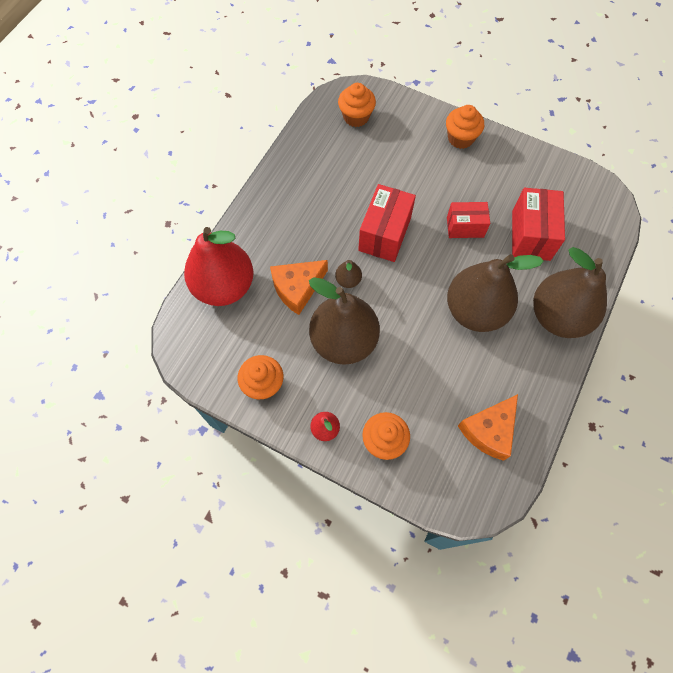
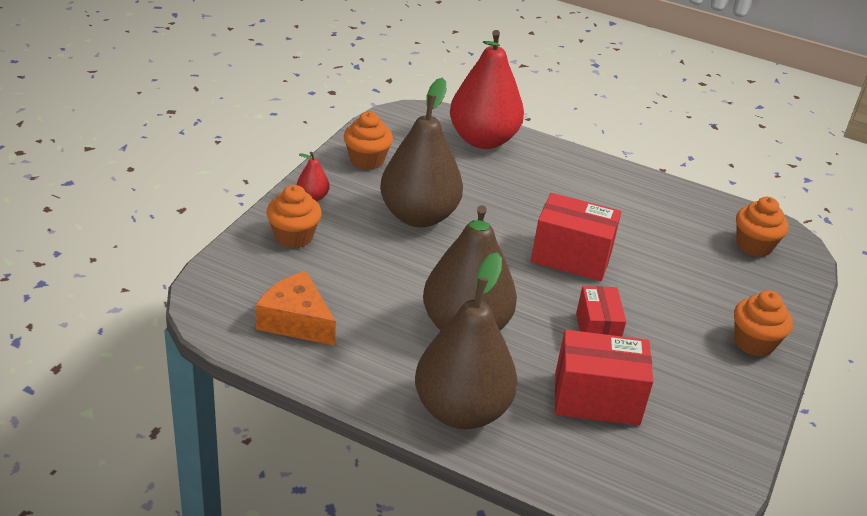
camera: 85 degrees right, 30 degrees down
orange cheese [270,260,328,315] -> none
brown pear [335,260,362,288] -> none

